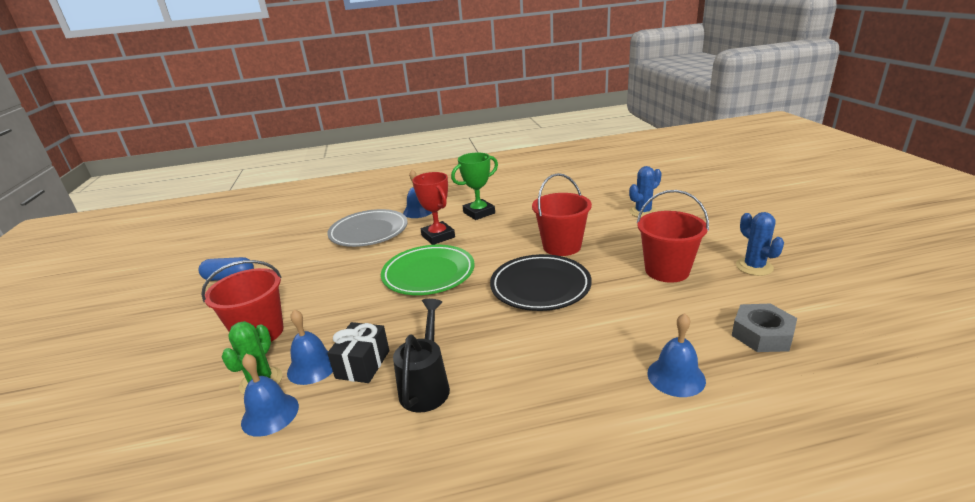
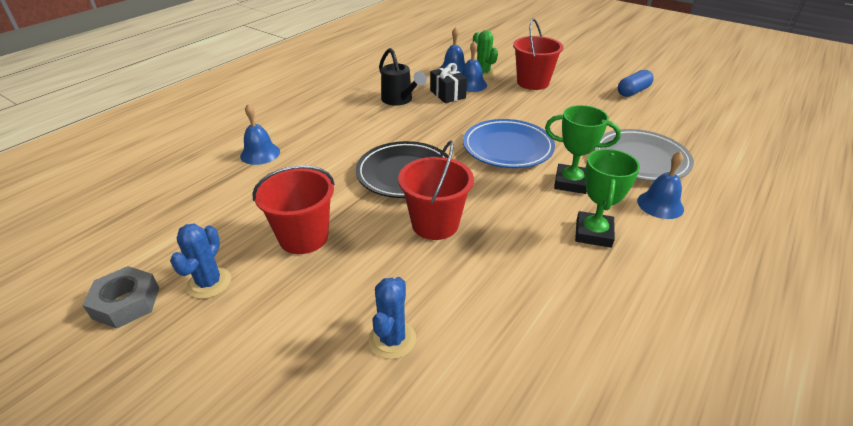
camera: 135 degrees right, 10 degrees up
green plate [381,245,474,295] -> blue plate [463,119,555,168]
red trophy [412,172,455,245] -> green trophy [545,105,621,194]
grey nut [732,303,797,352] -> grey nut moved to [83,266,159,329]
blue cactus [736,212,784,276] -> blue cactus turned 75 degrees clockwise [170,224,231,299]

